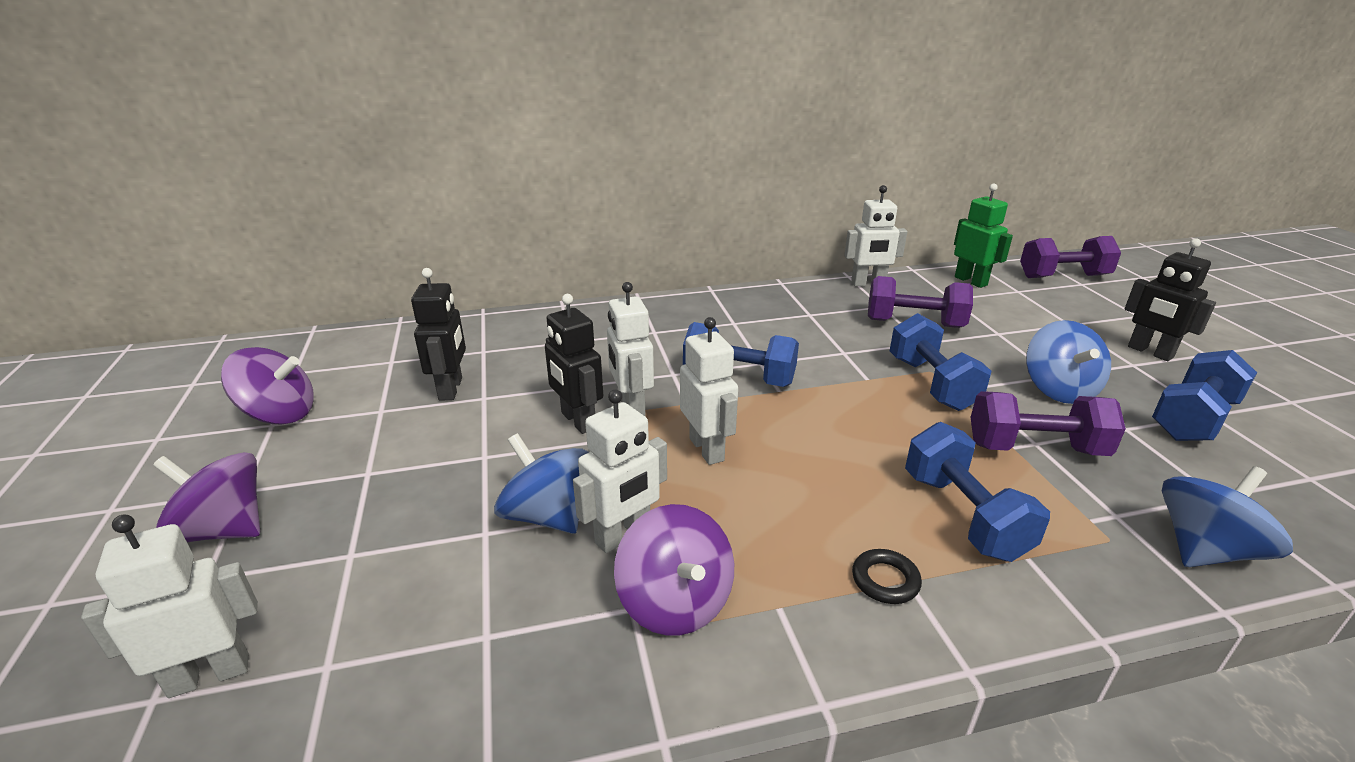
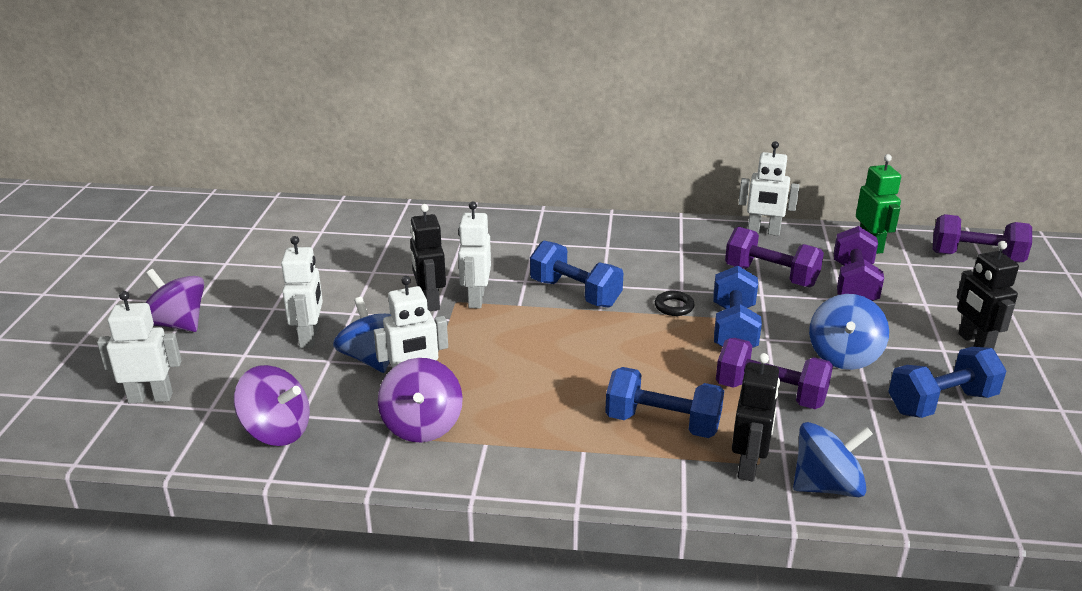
camera: 20 degrees right, 0 degrees up
purple spinning top [221,347,314,424] -> purple spinning top moved to [234,365,310,446]
black robot [411,268,466,401] -> black robot moved to [732,353,780,482]
white robot [680,317,738,465] -> white robot moved to [281,236,323,348]
black ring [852,549,922,604] -> black ring moved to [655,291,695,316]
blue dumbbell [905,422,1050,562] -> blue dumbbell turned 75 degrees counterclockwise [605,367,724,438]
none -> purple dumbbell [834,226,884,301]

